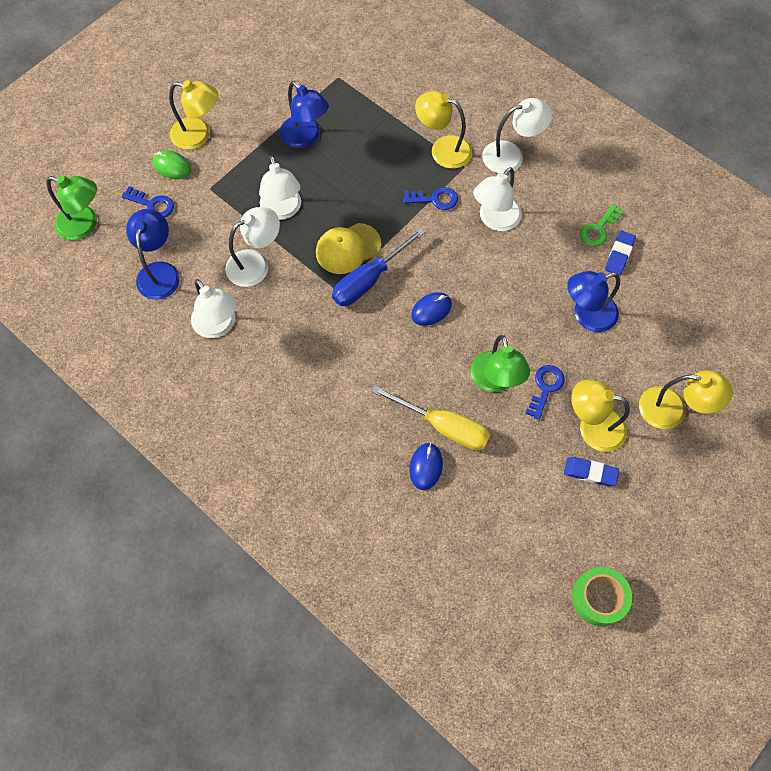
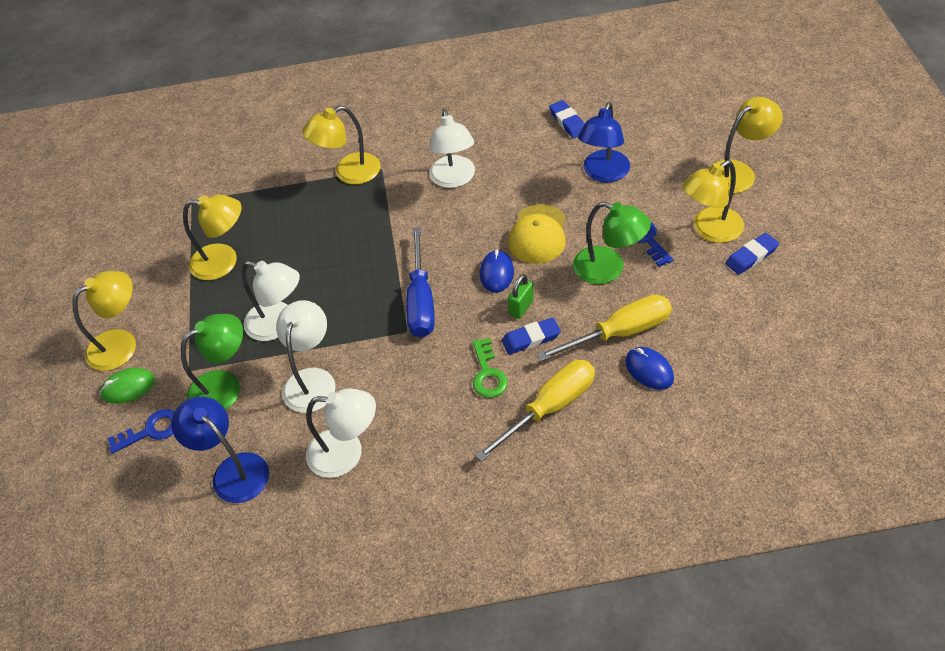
camera: 45 degrees left, 15 degrees down
green lamp [47,176,97,240] -> green lamp moved to [181,314,243,410]
blue lamp [280,81,329,148] -> yellow lamp [183,194,241,280]
yellow cap [316,223,381,274] -> yellow cap moved to [508,204,566,264]
blue key [403,187,458,210] -> none
white lamp [482,98,552,173] -> none
green tape [572,567,632,626] -> none
green key [580,204,624,247] -> green key moved to [473,338,508,398]
none -> yellow screwdriver [475,360,595,462]
none -> blue eraser [502,317,561,355]
none -> green padlock [508,274,534,319]

